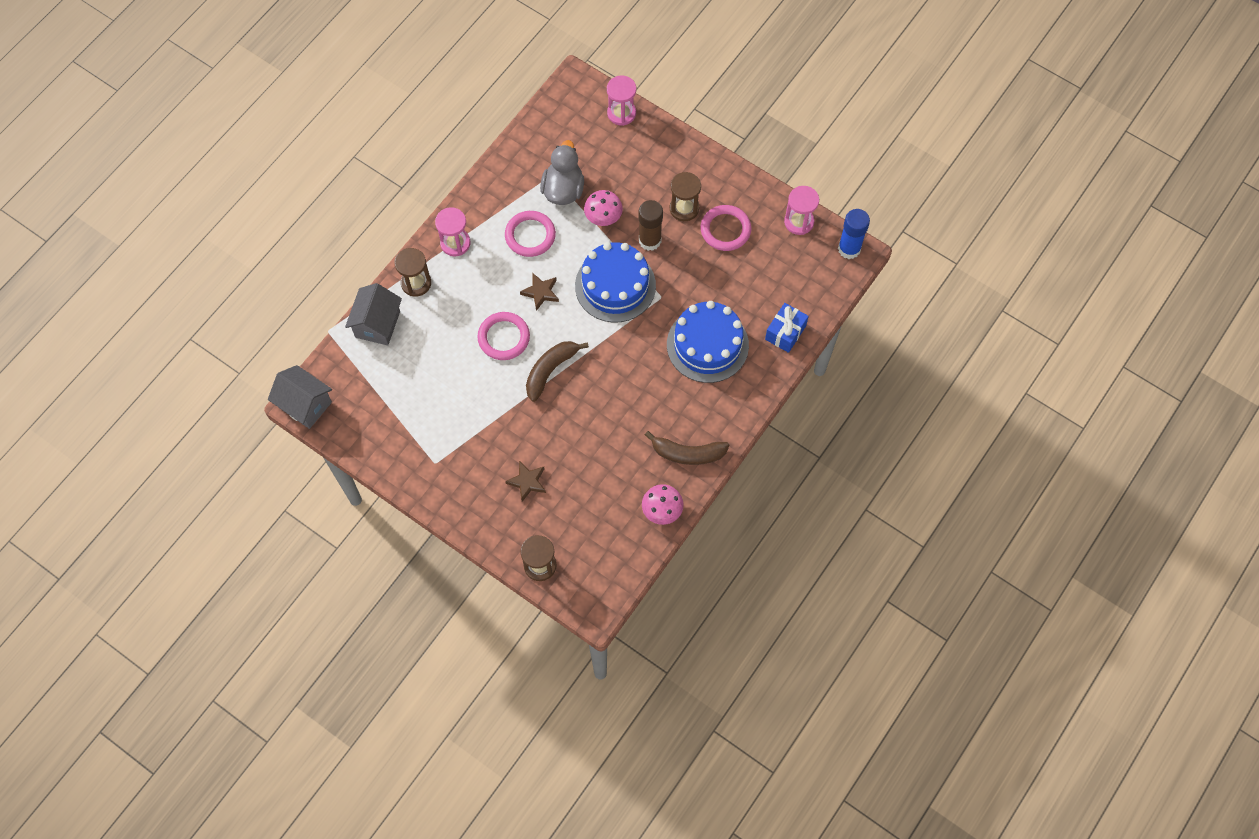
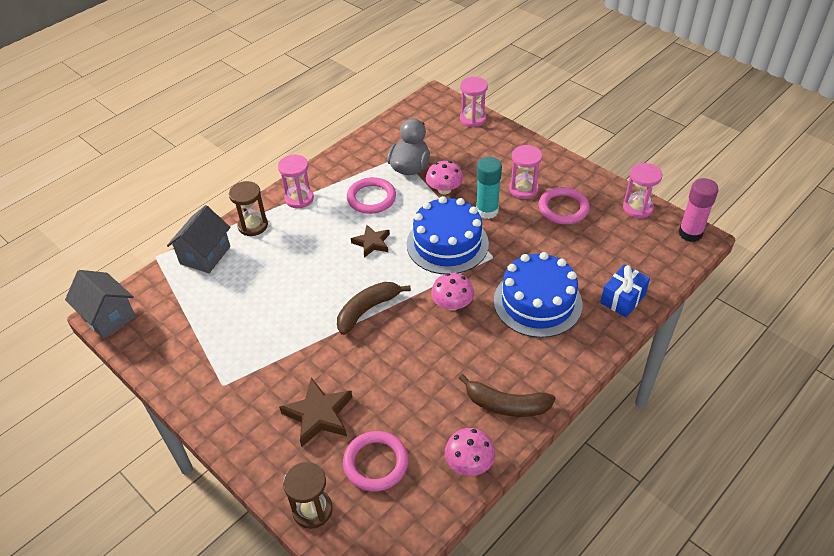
camera: 10 degrees right, 20 degrees down
pink ring [477,312,530,360] -> pink ring moved to [343,431,408,491]
brown star [505,461,546,502] -> brown star [279,378,353,447], size x1.53
brown glue stick [638,200,663,251] -> turquoise glue stick [476,157,502,219]
brown hourglass [670,172,701,221] -> pink hourglass [509,145,542,199]
blue glue stick [838,209,870,259] -> pink glue stick [678,178,719,242]
none -> pink mushroom [431,273,474,311]

